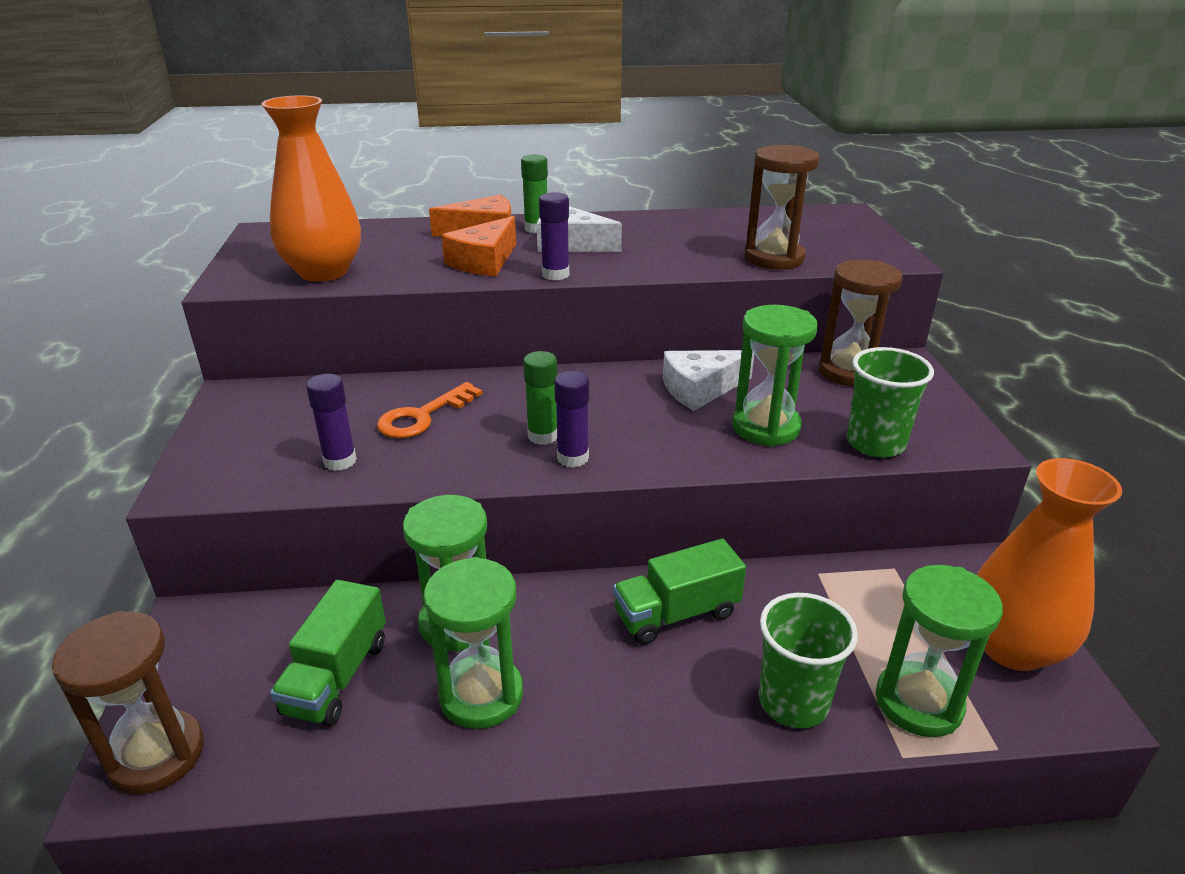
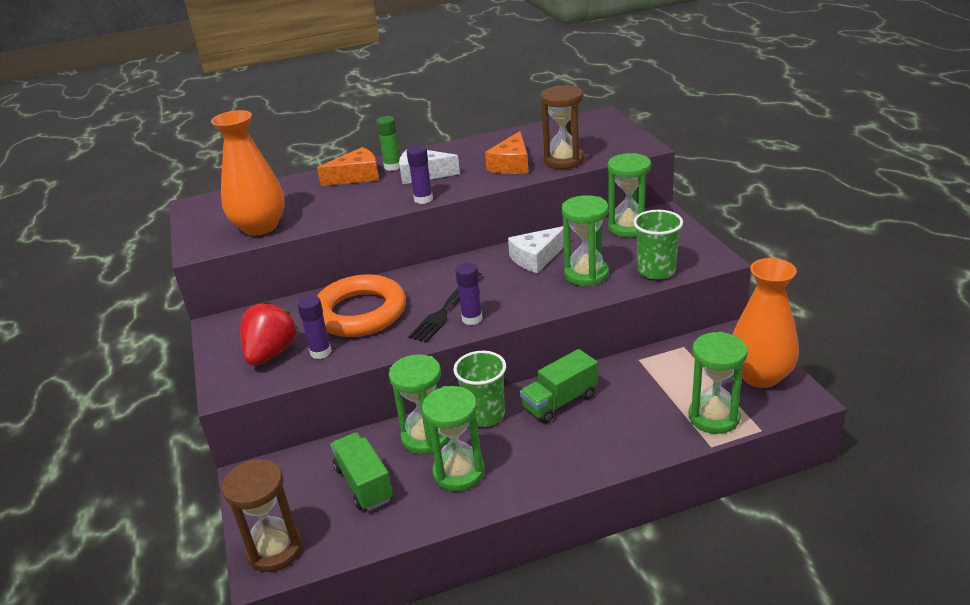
camera: 10 degrees left, 0 degrees up
green truck [270,580,386,726] -> green truck turned 150 degrees clockwise [330,432,393,511]
orange key [377,382,483,438] -> orange ring [317,274,406,337]
orange cheese [441,216,516,276] -> orange cheese moved to [485,131,529,174]
green glue stick [523,351,557,445] -> black fork [408,272,483,343]
green cup [759,593,858,728] -> green cup moved to [453,351,506,427]
brown hourglass [819,260,903,387] -> green hourglass [608,153,651,237]
none -> red strawberry [240,301,298,366]

